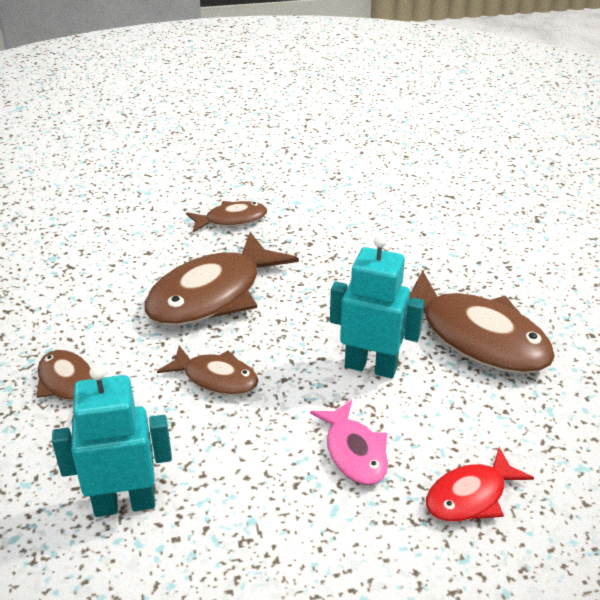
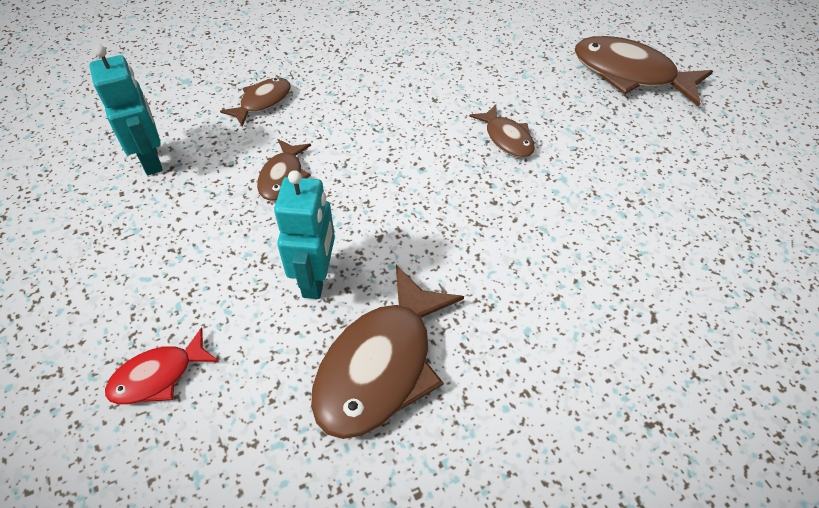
camera: 75 degrees right, 15 degrees up
brown fish [144,232,299,326] -> brown fish moved to [575,36,713,107]
pink fish [310,400,388,485] -> none
red fish [426,447,534,522] -> red fish turned 75 degrees counterclockwise [105,327,219,405]

